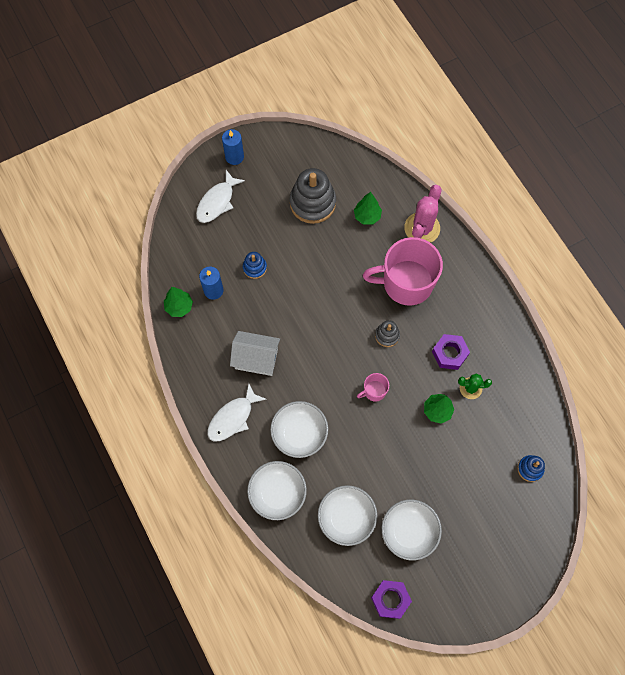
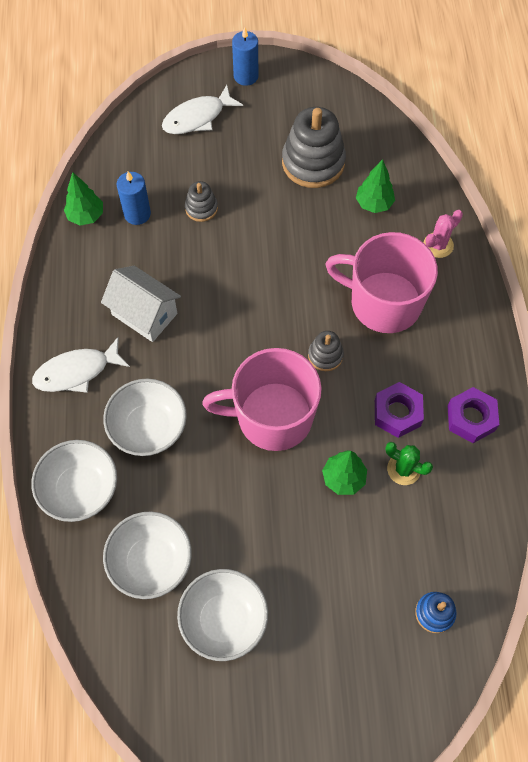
camera: 25 degrees right, 5 degrees down
blue stacking toy [243,252,267,279] -> grey stacking toy [185,181,218,222]
pink mug [357,373,389,402] -> pink mug [202,348,322,451], size x2.33
purple nut [371,580,412,619] -> purple nut moved to [447,387,499,443]
pink cactus [404,185,442,243] -> pink cactus [424,210,463,258], size x0.60

